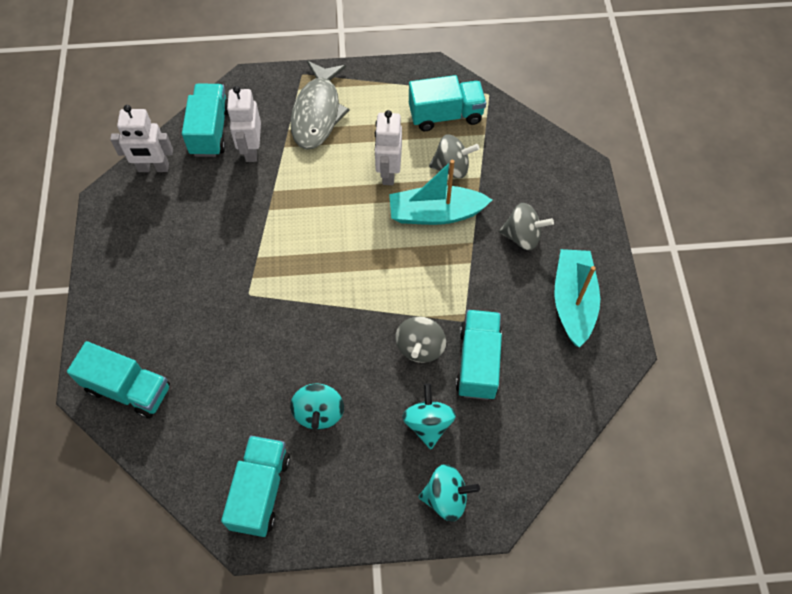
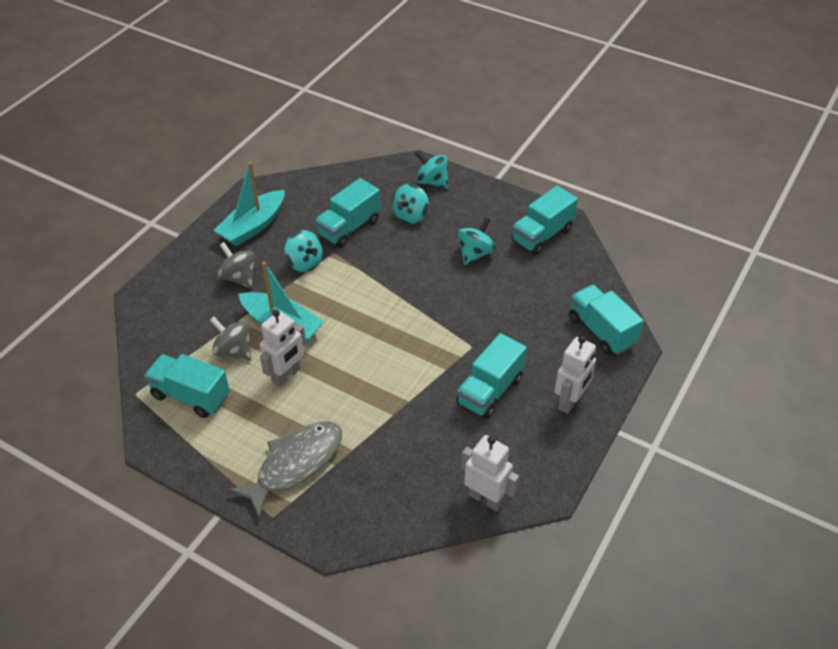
camera: 145 degrees left, 15 degrees down
turquoise truck [182,83,228,157] -> turquoise truck moved to [456,333,527,419]
white robot [227,86,261,162] -> white robot moved to [554,336,596,414]
grey spinning top [395,316,446,363] -> none
none -> turquoise spinning top [284,230,323,272]

